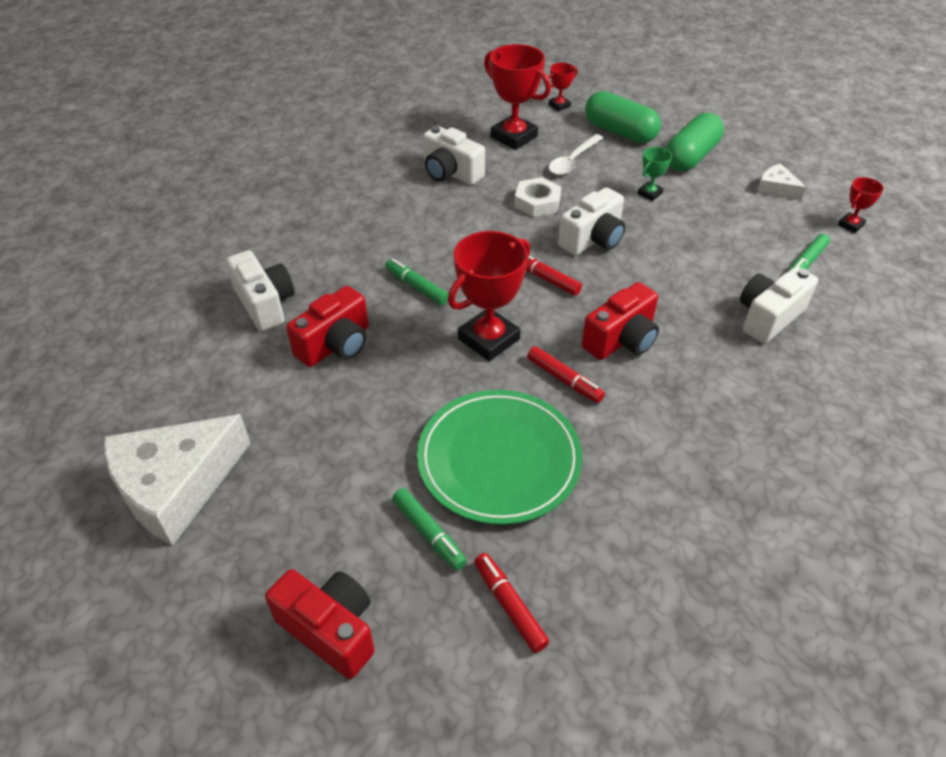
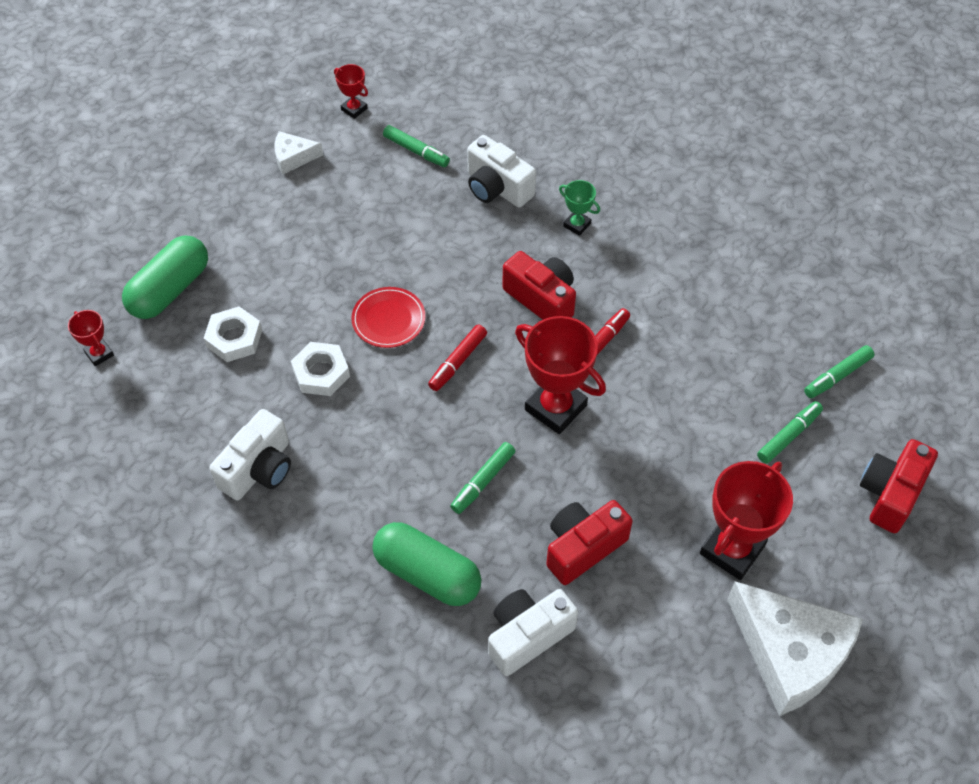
camera: 95 degrees left, 10 degrees up
red camera [286,286,369,367] -> red camera turned 75 degrees counterclockwise [546,500,633,585]
green plate [417,390,582,525] -> none
red marker [474,553,549,653] -> green marker [804,345,874,398]
red trophy [484,44,551,150] -> red trophy moved to [700,461,793,580]
white spoon [549,134,603,175] -> white nut [204,306,262,362]
white camera [558,187,625,255] -> red plate [351,287,425,348]
green trophy [638,147,672,201] -> green trophy moved to [559,180,600,236]
green capsule [665,112,724,171] -> green capsule moved to [372,522,481,606]
white cheese [756,164,806,201] -> white cheese turned 45 degrees clockwise [274,131,323,174]

